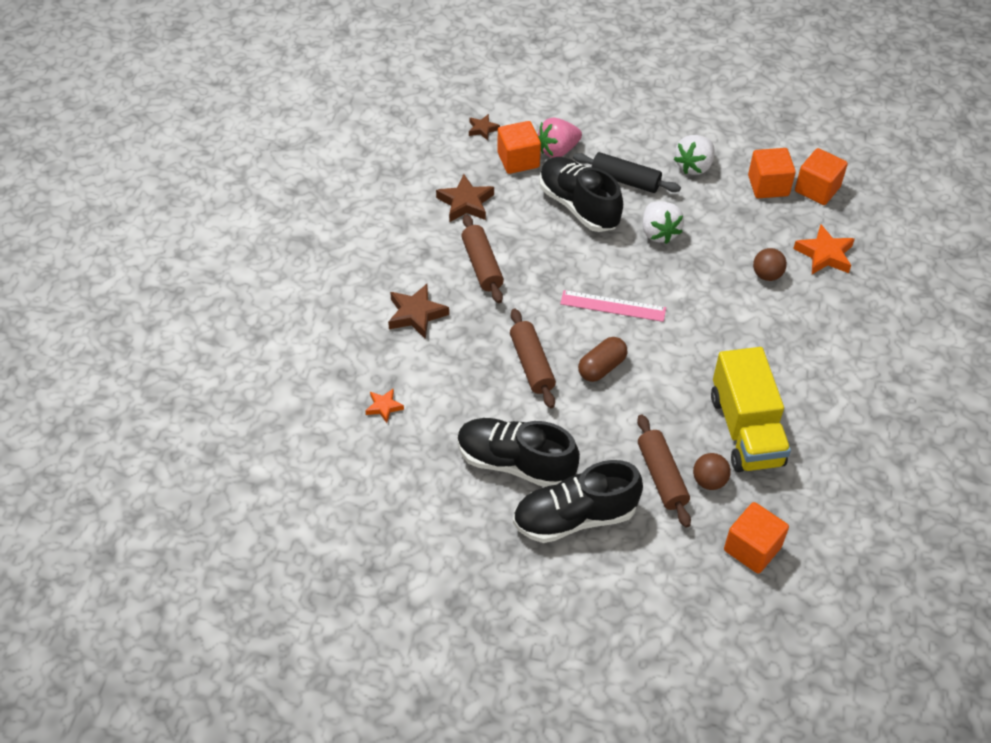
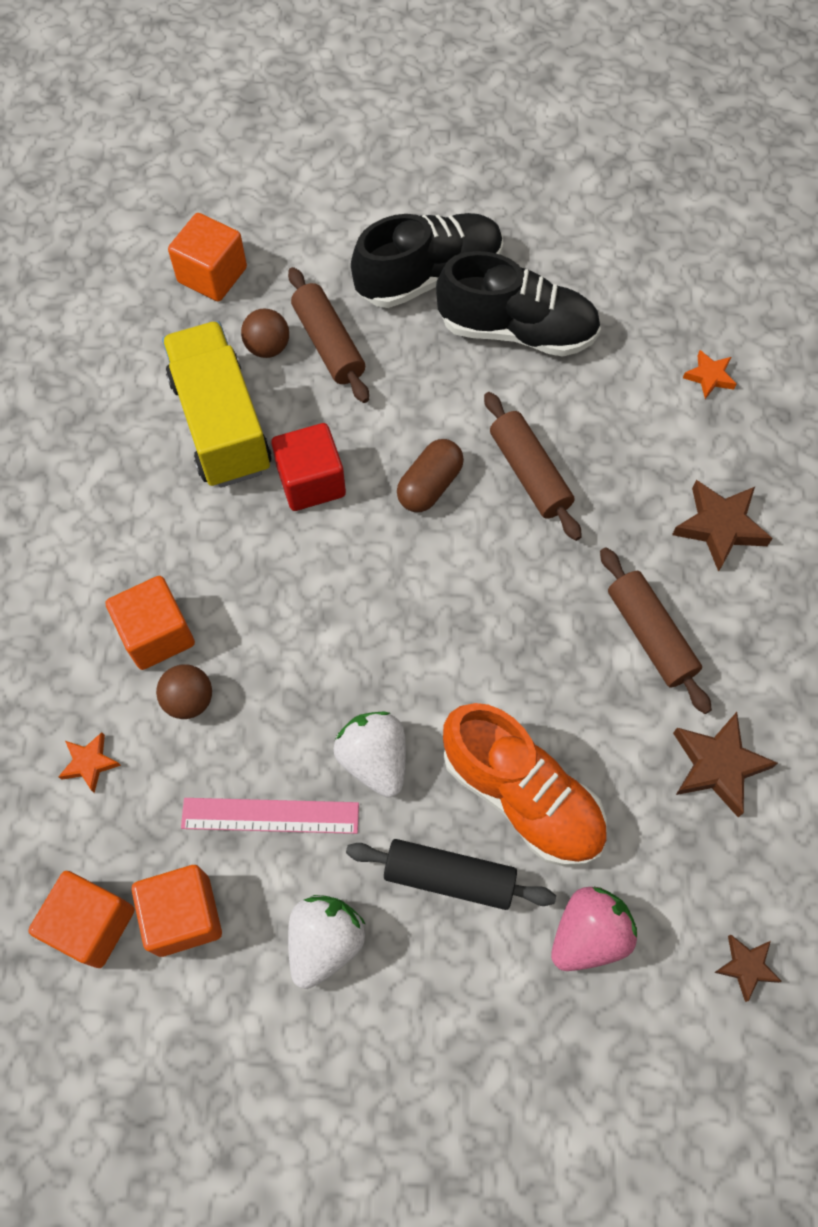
camera: 170 degrees right, 15 degrees up
orange cube [497,121,541,174] -> orange cube moved to [106,576,195,670]
black shoe [539,157,623,232] -> orange shoe [443,703,607,866]
pink ruler [560,290,666,322] -> pink ruler moved to [181,798,359,834]
orange star [793,224,855,274] -> orange star [58,732,121,793], size x0.58
none -> red cube [271,423,346,511]

